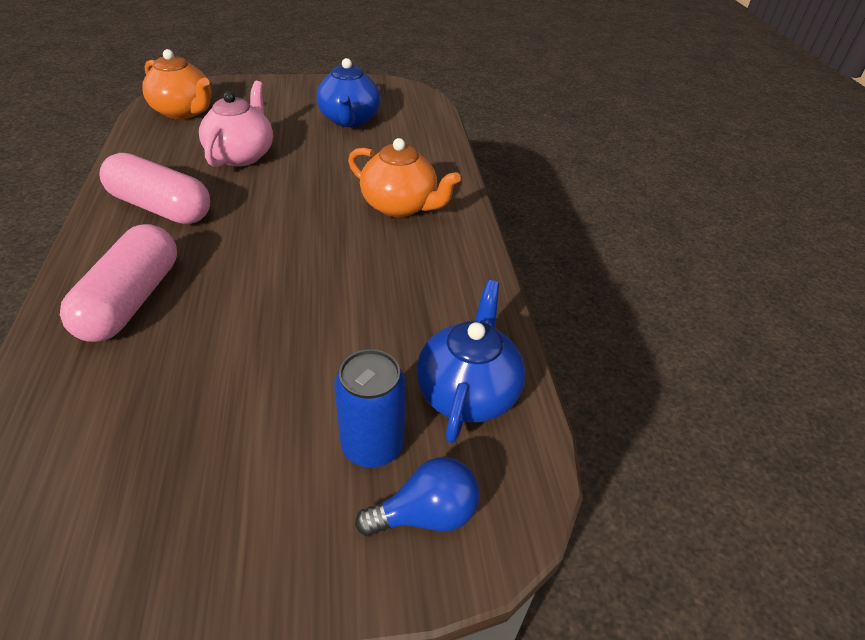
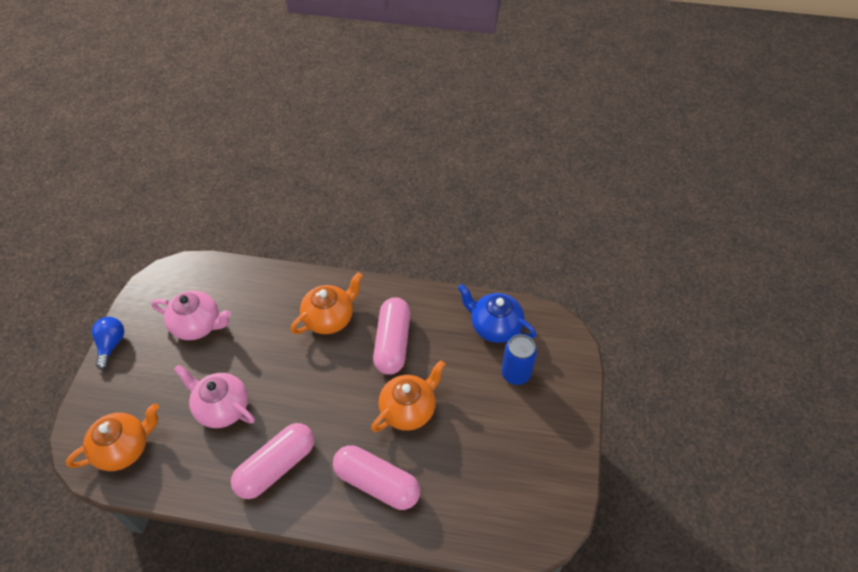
camera: 70 degrees left, 10 degrees up
blue teapot [317,58,381,127] -> pink teapot [151,291,231,340]
blue light bulb [355,457,479,537] -> blue light bulb moved to [92,317,124,370]
none -> orange teapot [371,360,445,432]
none -> pink capsule [373,297,410,375]

